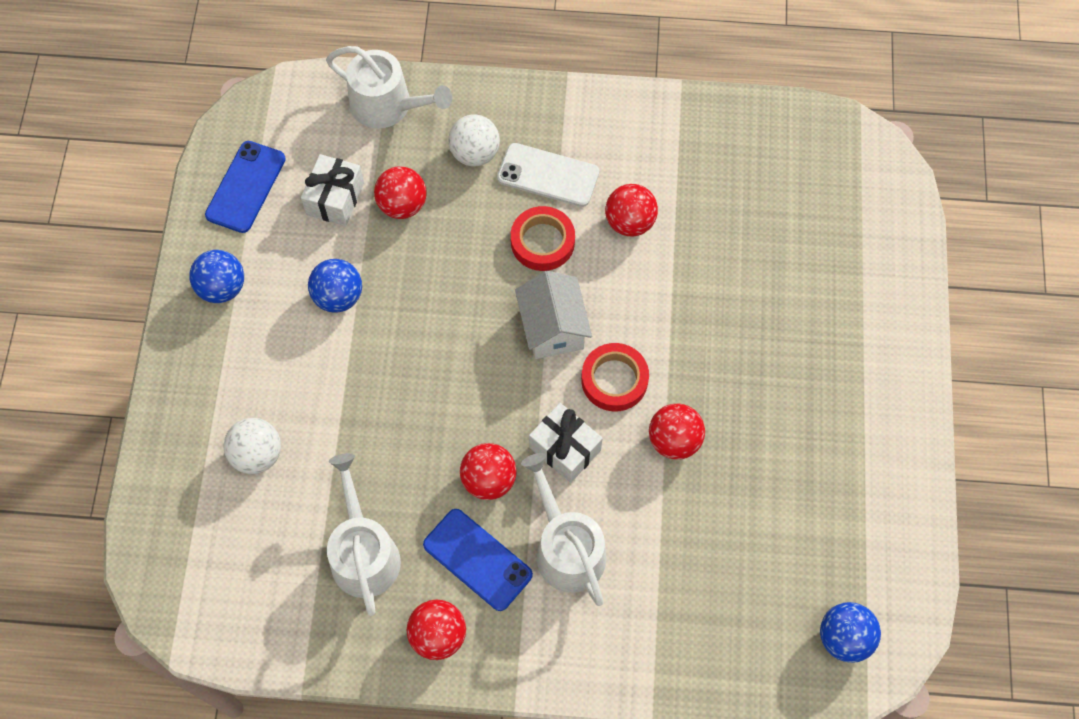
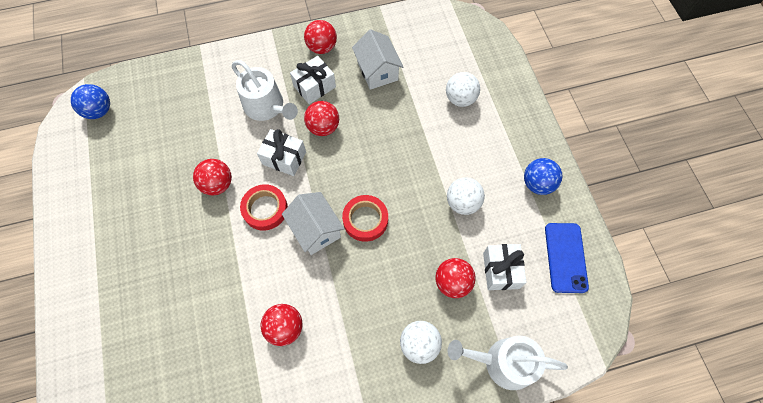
camera: 160 degrees right, 0 degrees up
blue ball [308,259,362,313] -> white ball [447,178,485,215]
white watering can [327,453,401,616] -> white house [352,29,403,90]
blue phone [423,509,533,611] -> white gift [290,56,336,104]
white phone [497,143,599,207] -> none
red tape [511,206,575,271] -> red tape moved to [342,195,388,242]

